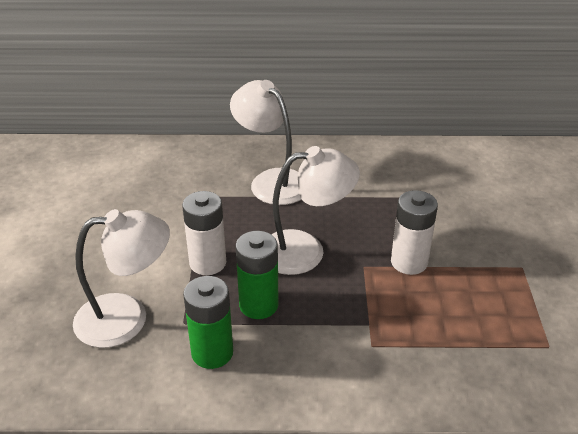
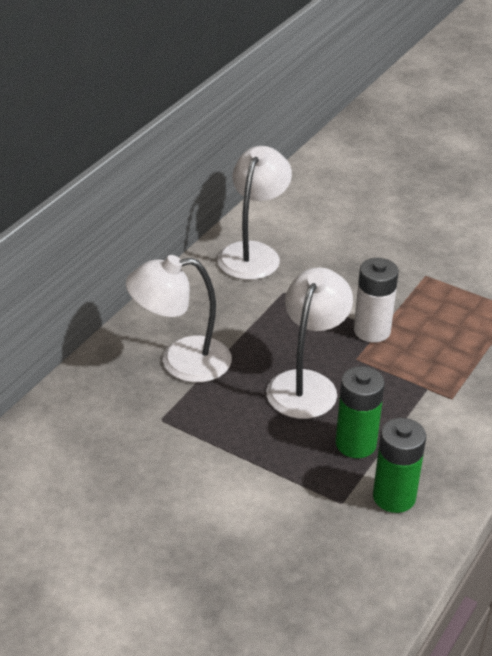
camera: 60 degrees left, 0 degrees up
white lamp [73,209,170,348] -> white lamp moved to [217,146,292,280]
white battery [182,191,226,275] -> none

